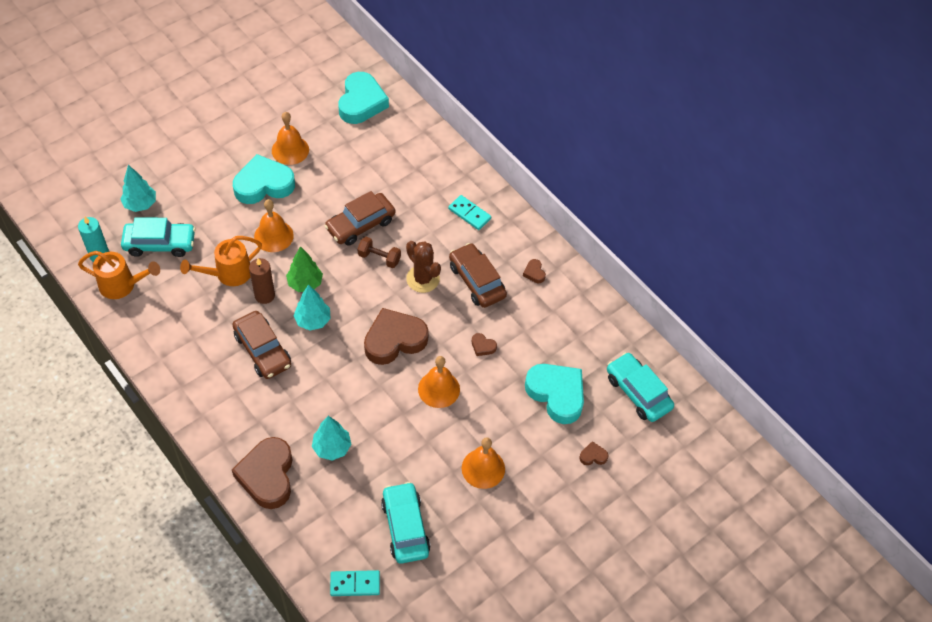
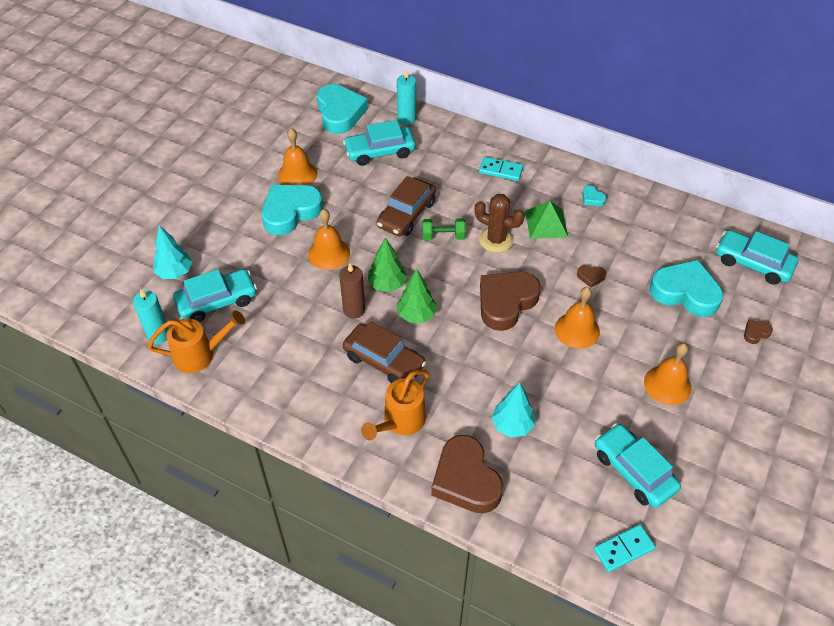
camera: 20 degrees left, 5 degrees down
orange watering can [180,236,262,286] -> orange watering can moved to [361,369,429,440]
turquoise tree [293,284,331,331] -> green tree [396,269,437,323]
brown dumbbell [358,237,401,268] -> green dumbbell [422,218,466,240]
brown car [449,243,507,308] -> green pyramid [525,201,568,239]
brown heart [523,259,546,283] -> turquoise heart [582,185,606,206]
none -> turquoise car [343,120,415,166]
none -> turquoise candle [397,69,416,125]

